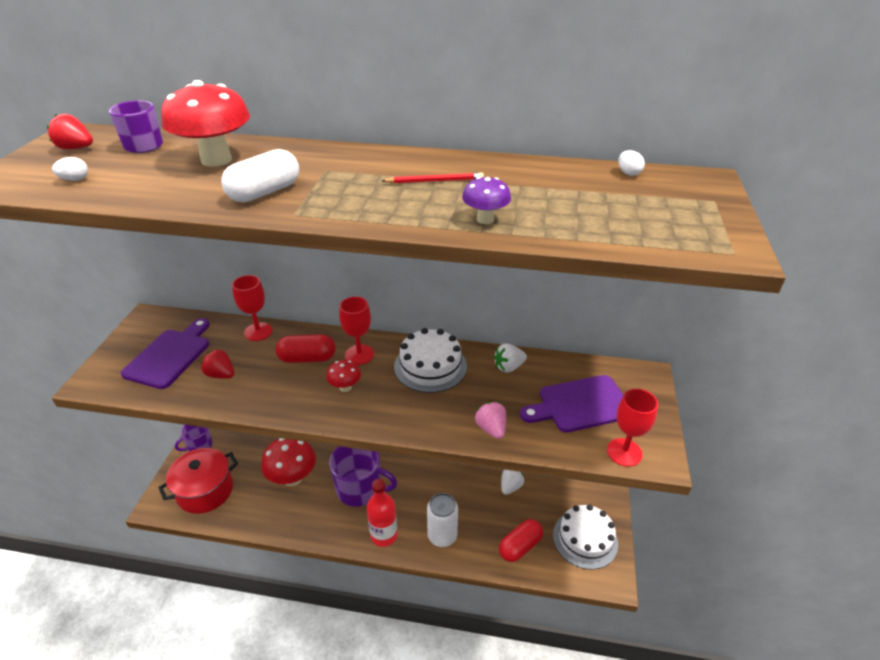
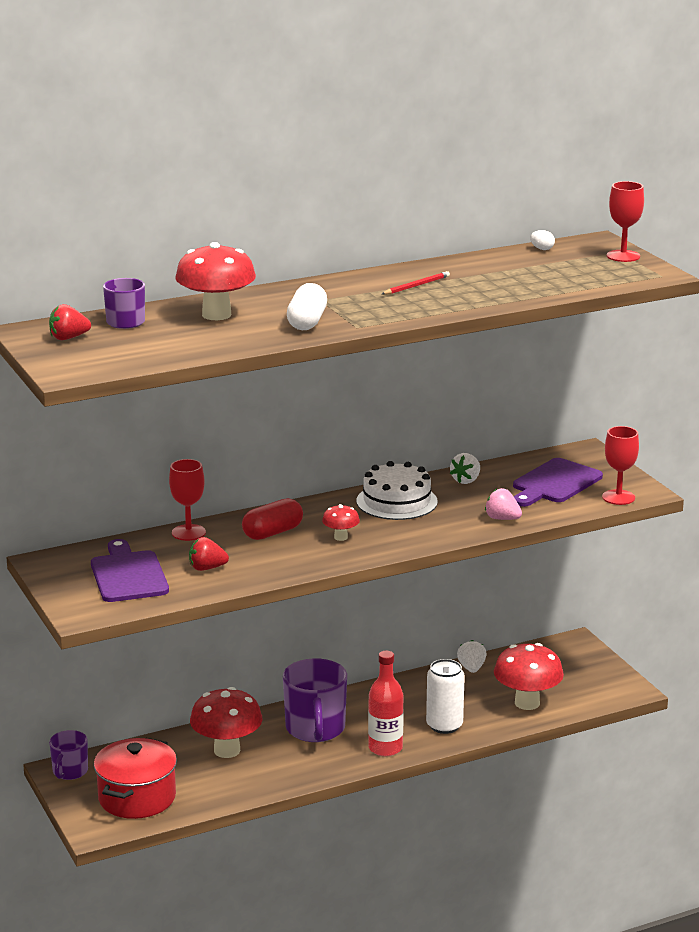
camera: 35 degrees left, 15 degrees down
white egg [52,157,88,181] -> none
purple mug [329,446,397,507] -> purple mug turned 105 degrees clockwise [283,658,347,742]
red goblet [339,296,374,365] -> red goblet moved to [607,181,644,262]
purple mushroom [462,177,511,224] -> none
red capsule [499,519,543,562] -> red mushroom [494,643,564,710]
white cake [553,504,618,570] -> none

